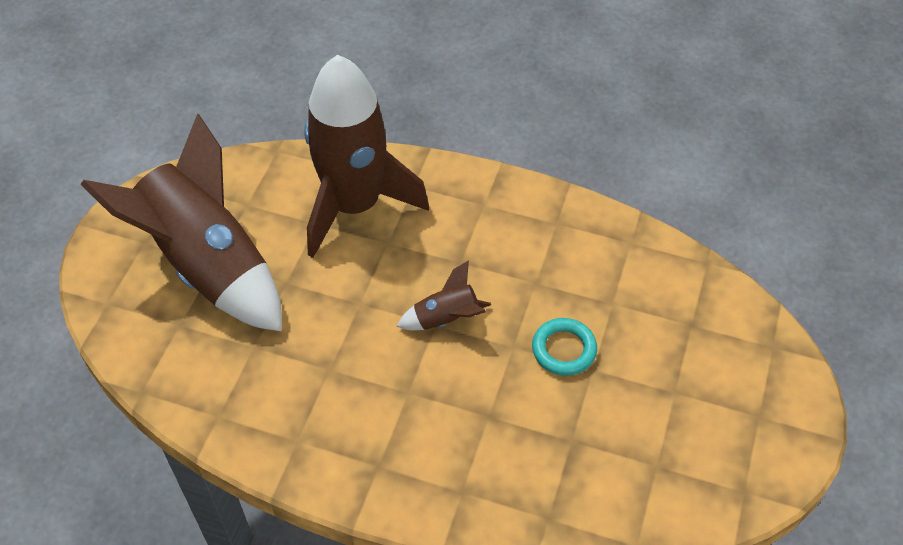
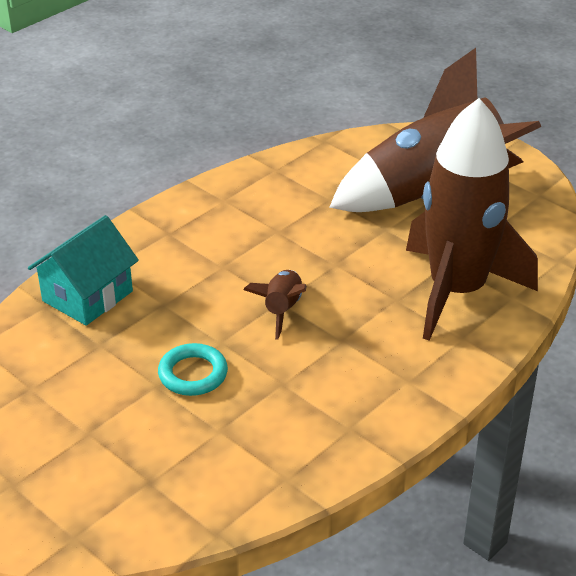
camera: 115 degrees right, 15 degrees down
none -> turquoise house [28,215,139,326]

